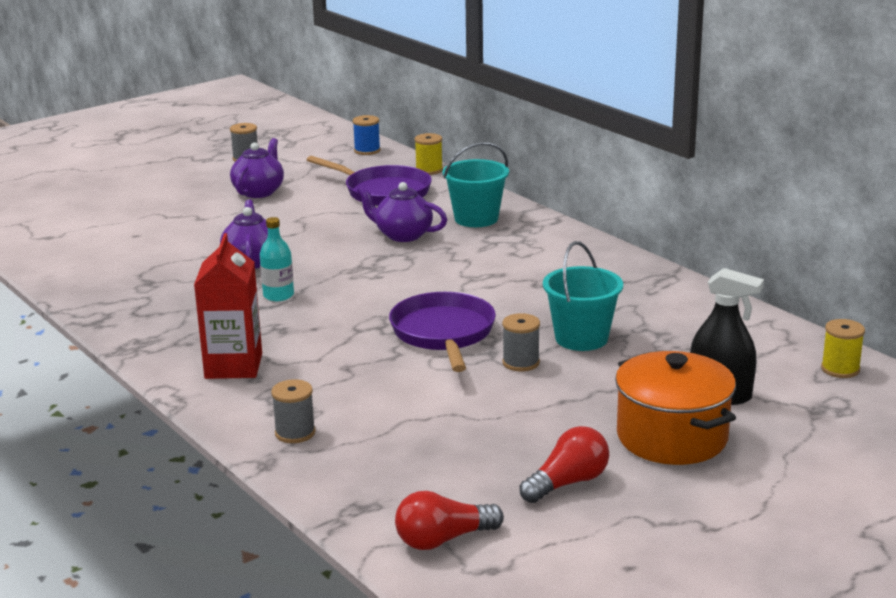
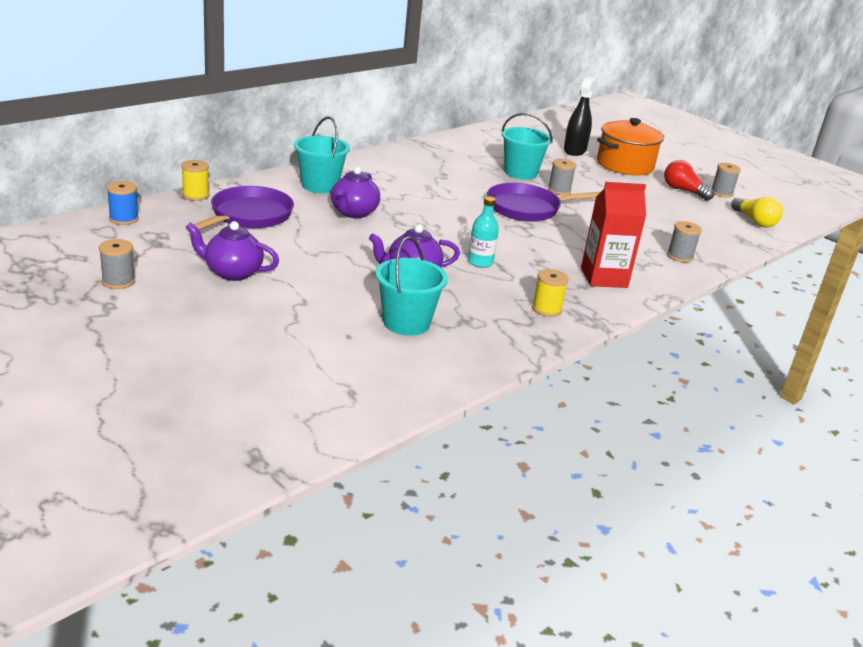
camera: 100 degrees left, 5 degrees up
red light bulb [395,491,504,550] -> yellow light bulb [731,197,783,227]
yellow spool [821,319,865,378] -> yellow spool moved to [532,269,569,317]
none -> turquoise bucket [375,237,448,336]
none -> grey spool [711,163,741,198]

